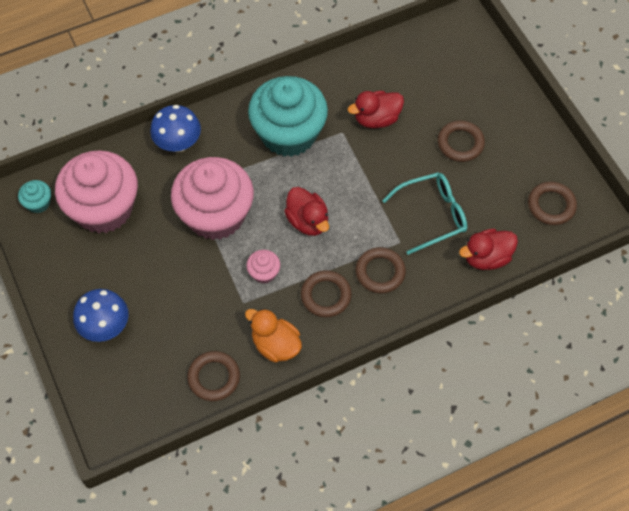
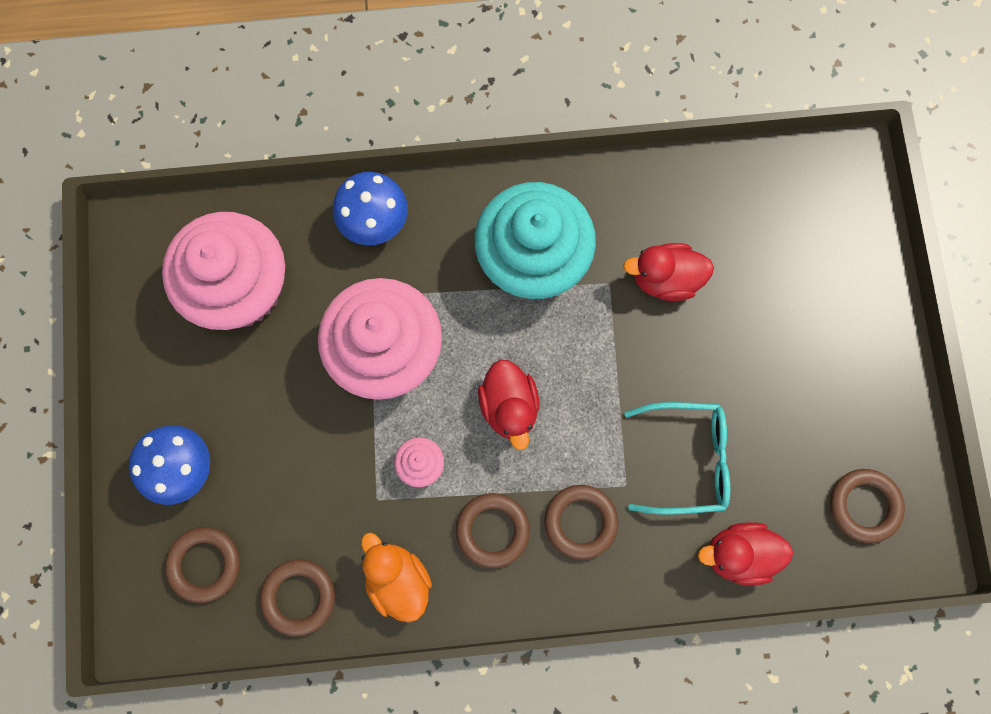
camera: 20 degrees right, 15 degrees up
turquoise cupcake [18,180,51,213] -> none
brown ring [438,120,485,162] -> brown ring moved to [165,527,240,603]

